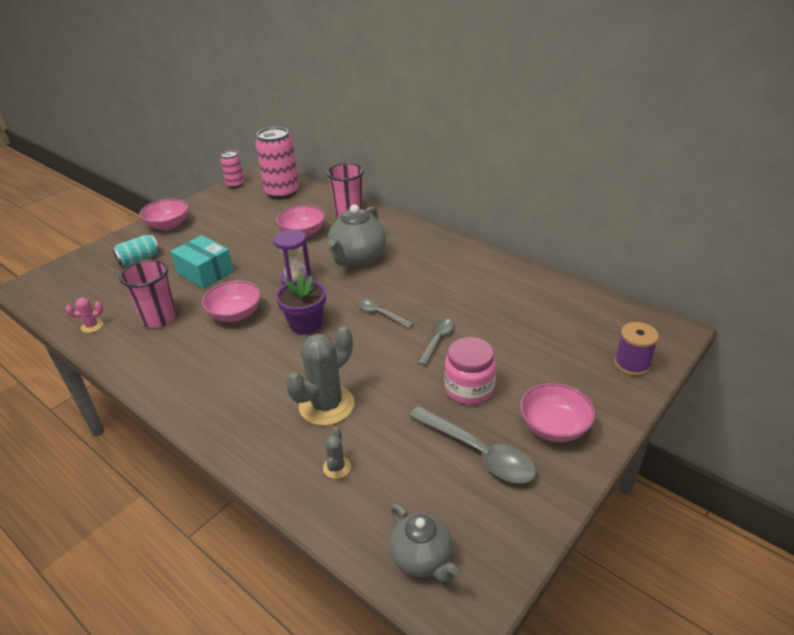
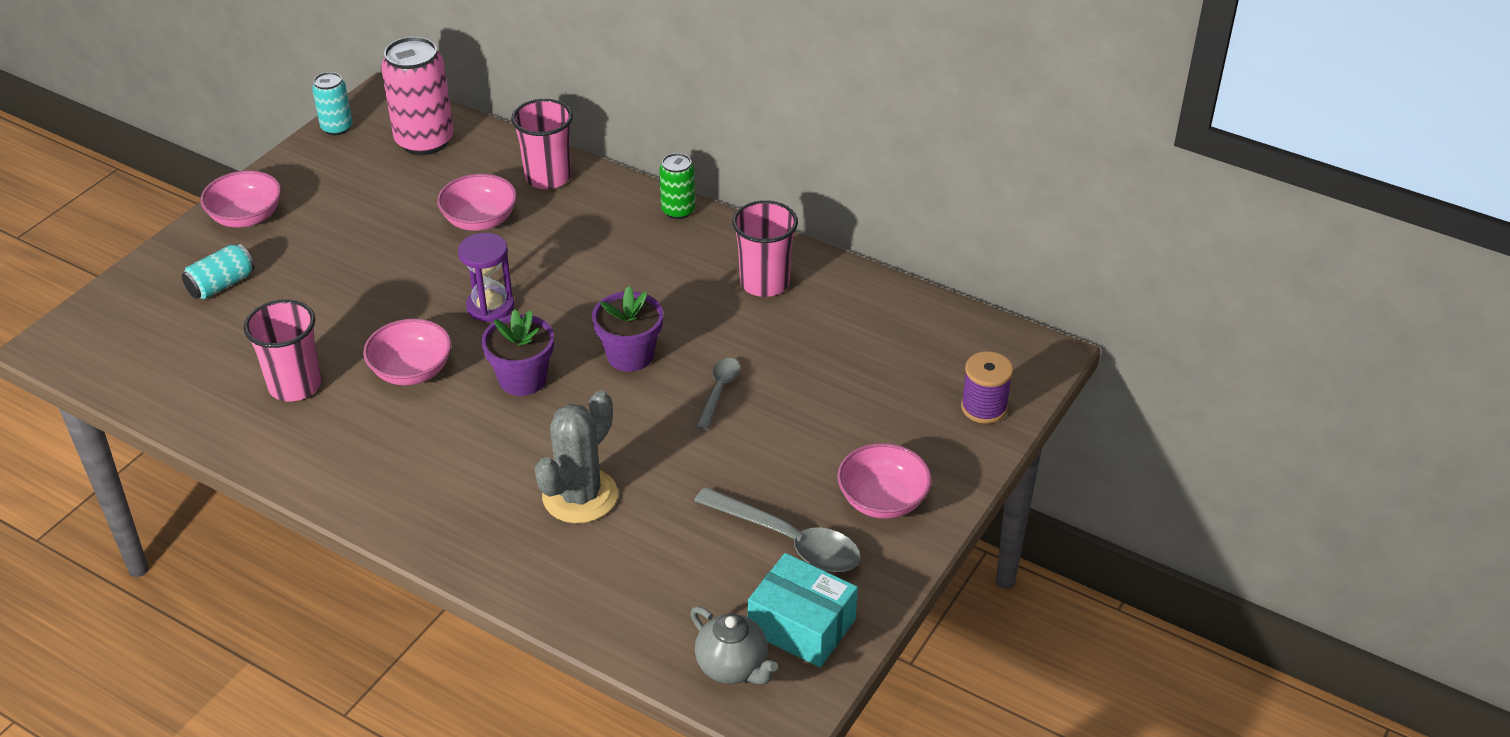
camera: 10 degrees left, 5 degrees up
pink cactus [66,298,103,333] -> none
turquoise box [170,235,234,289] -> turquoise box moved to [748,553,858,667]
pink can [220,150,244,188] -> turquoise can [312,72,353,135]
grey cactus [323,427,351,479] -> none
grey teapot [328,205,386,267] -> none
grey spoon [357,299,413,328] -> purple flower pot [592,286,663,372]
pink jar [445,337,496,405] -> none
none -> green can [659,153,695,219]
none -> pink cup [732,200,798,297]

